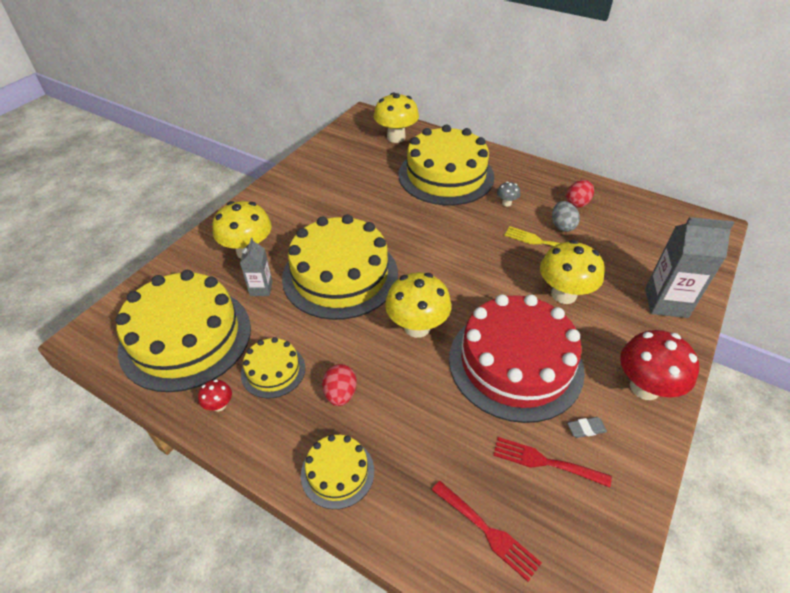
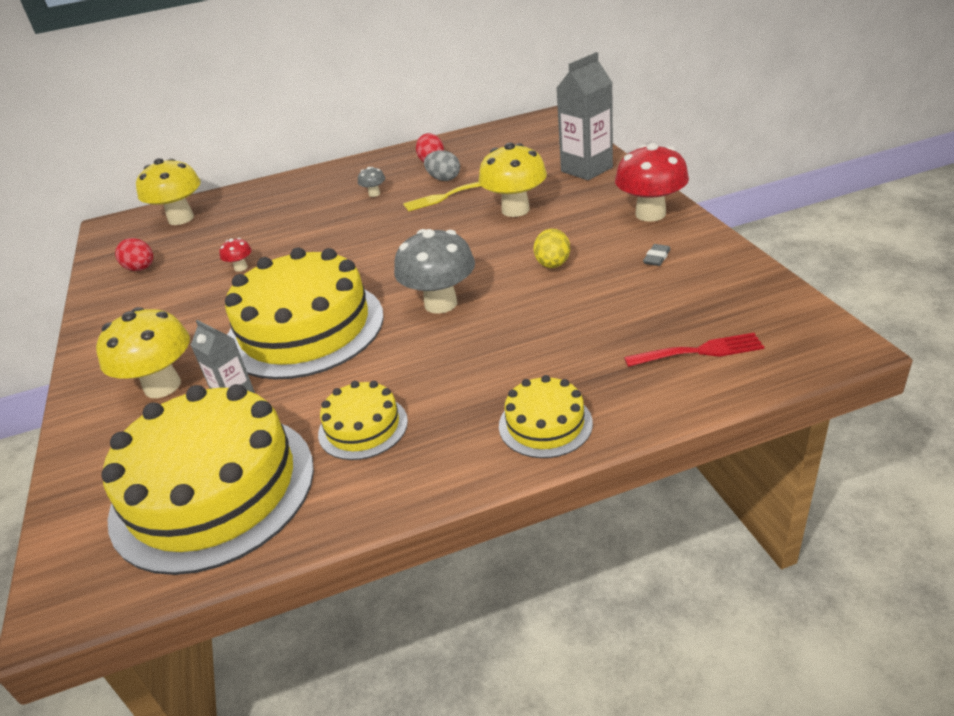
camera: 45 degrees left, 10 degrees down
red mushroom [198,379,232,411] -> red mushroom moved to [219,238,252,272]
red egg [322,364,357,406] -> red egg moved to [115,238,153,271]
yellow mushroom [385,273,451,338] -> grey mushroom [394,229,475,314]
yellow cake [399,125,494,206] -> none
red cake [449,294,585,423] -> yellow egg [533,229,570,268]
red fork [493,437,612,487] -> none

